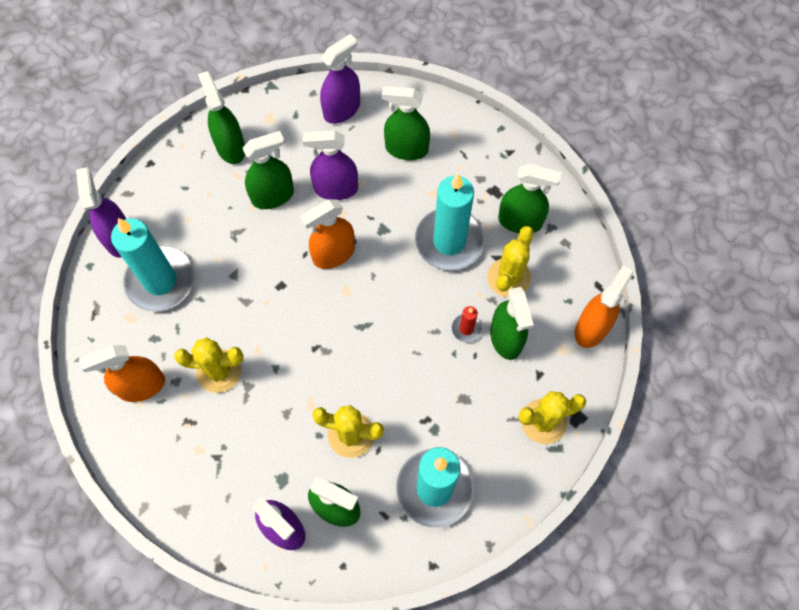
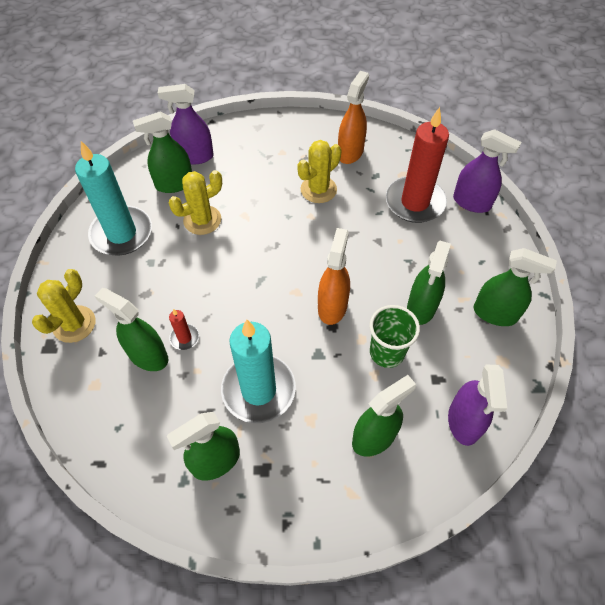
camera: 135 degrees right, 10 degrees down
turquoise candle [111,218,194,312] -> red candle [386,107,449,223]
purple spray bottle [303,130,358,200] -> green cup [369,305,420,368]
yellow cactus [487,226,534,297] -> none
orange spray bottle [575,265,633,348] -> none

